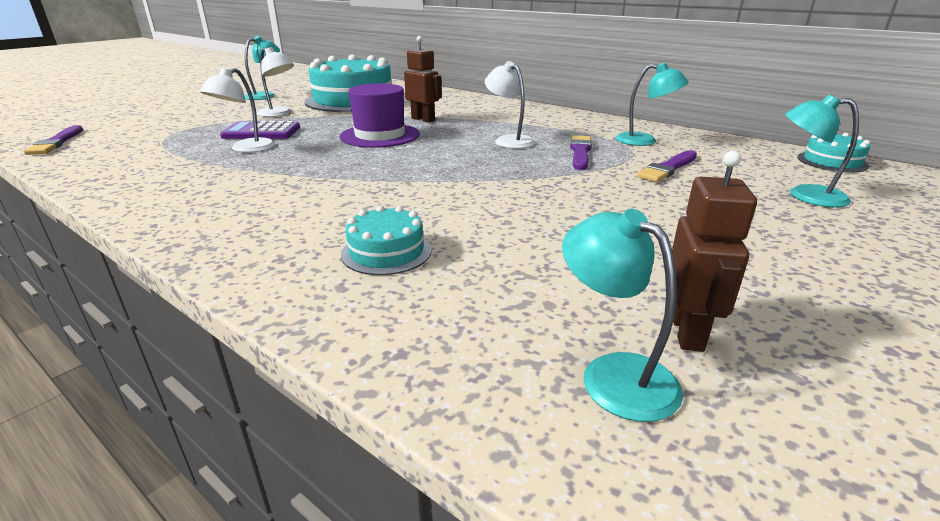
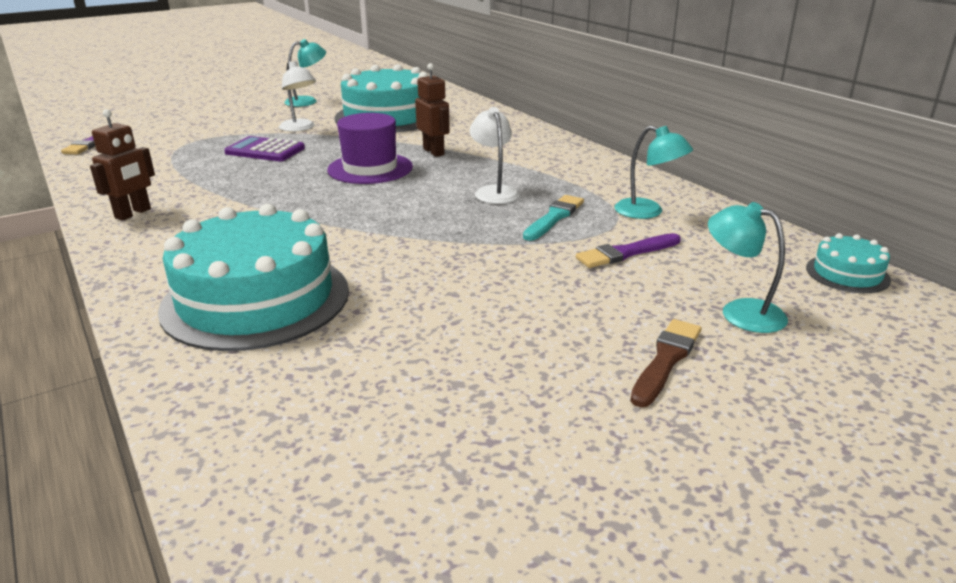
camera: 20 degrees right, 0 degrees up
white lamp [200,68,275,153] -> none
turquoise cake [341,206,432,275] -> turquoise cake [158,203,349,351], size x2.25
turquoise lamp [562,209,683,422] -> none
purple brush [570,135,592,170] -> turquoise brush [523,195,584,241]
brown robot [672,151,757,352] -> brown robot moved to [90,109,155,221]
none -> brown brush [630,319,702,407]

